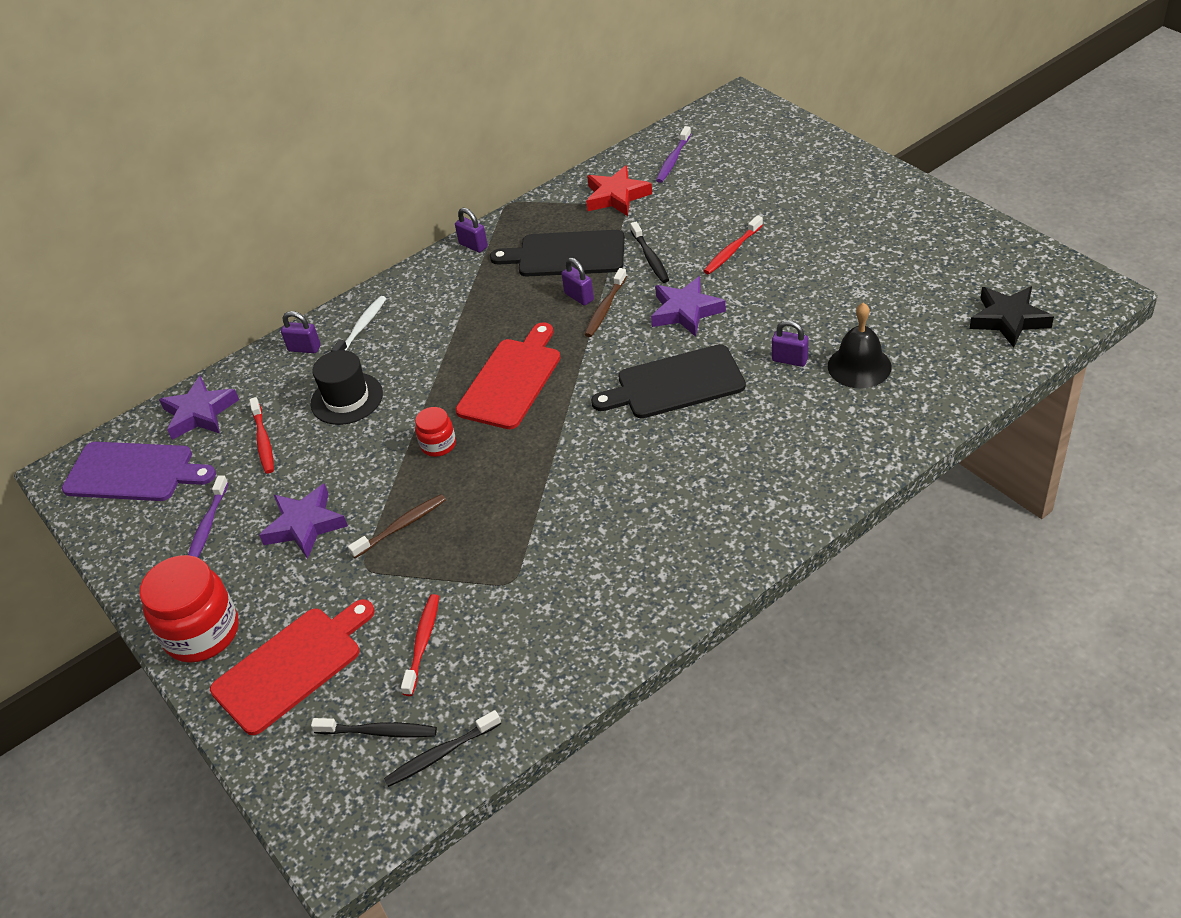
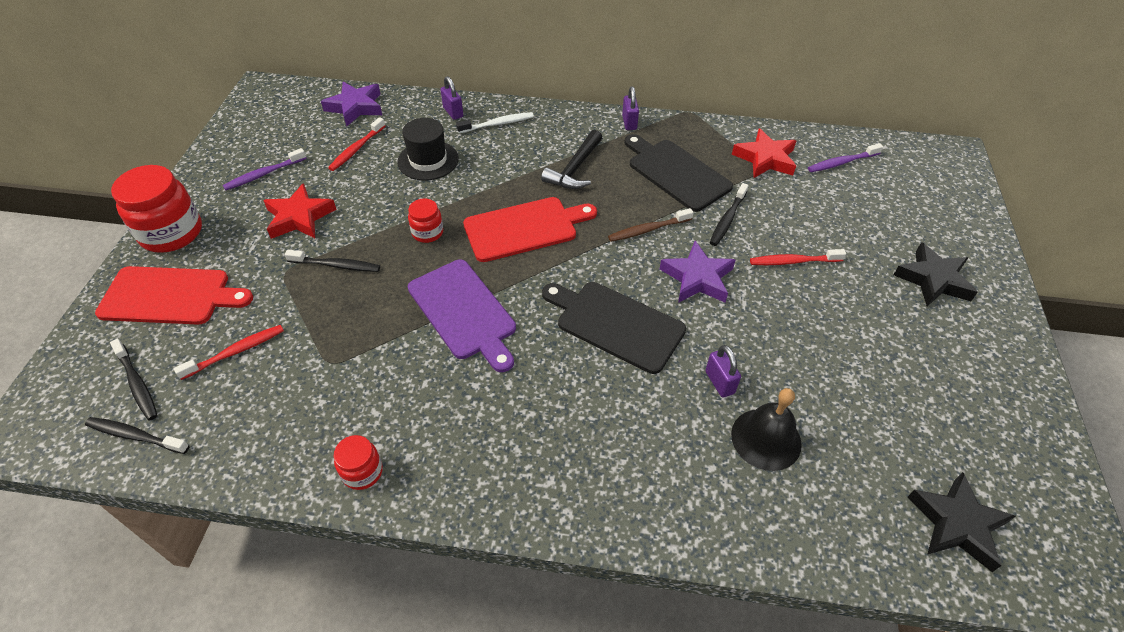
camera: 40 degrees right, 5 degrees up
purple cutting board [62,442,216,501] -> purple cutting board moved to [408,260,516,372]
purple star [259,483,348,559] -> red star [263,183,337,239]
brown toothbrush [348,494,446,558] -> black toothbrush [285,250,380,272]
purple padlock [561,257,594,306] -> none
none -> red jar [334,435,383,490]
none -> black hammer [541,130,602,189]
none -> black star [894,242,978,306]

